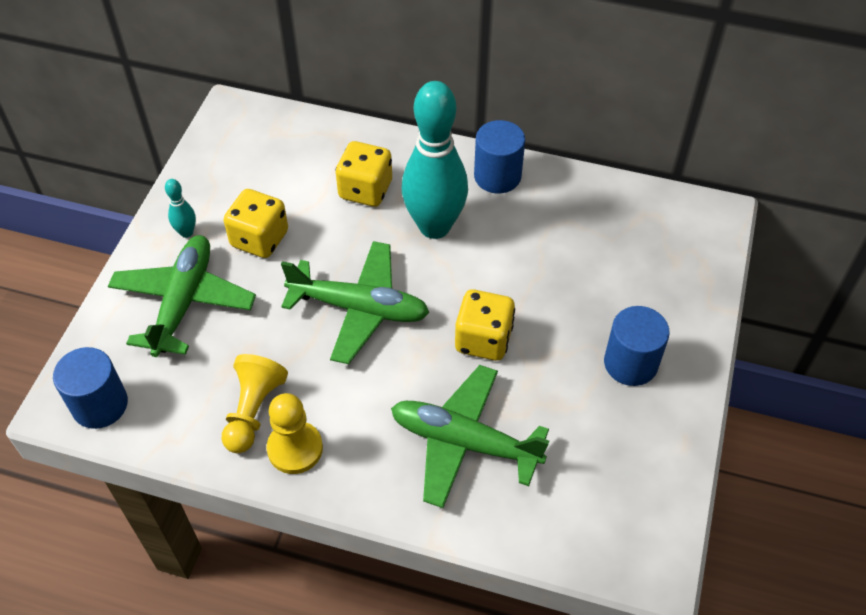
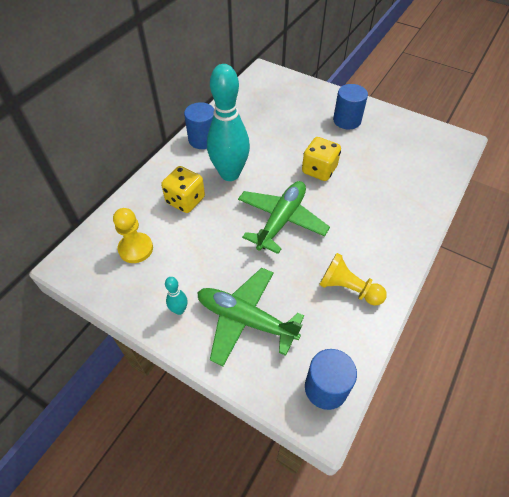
camera: 75 degrees left, 0 degrees up
yellow dice [223,189,288,258] -> none
yellow pawn [266,393,323,474] -> yellow pawn moved to [113,208,153,263]
green plane [391,365,549,508] -> none

